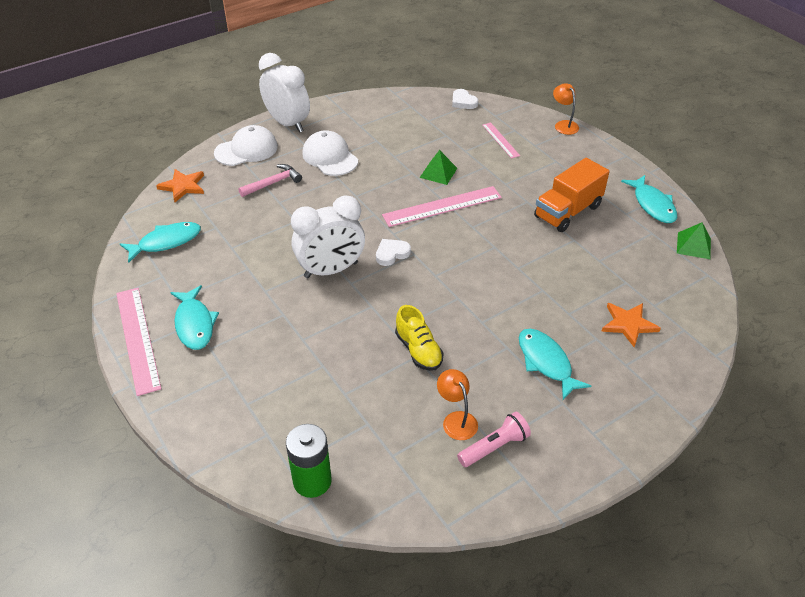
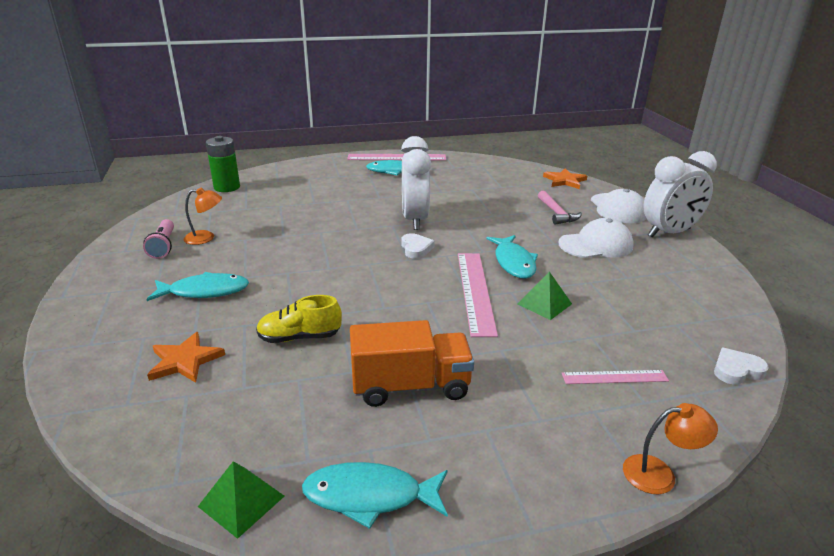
camera: 110 degrees right, 15 degrees down
turquoise fish [120,222,201,263] -> turquoise fish moved to [486,235,538,279]
yellow shoe [395,305,444,371] -> yellow shoe moved to [256,295,342,343]
orange truck [534,158,609,232] -> orange truck turned 105 degrees clockwise [350,320,474,407]

